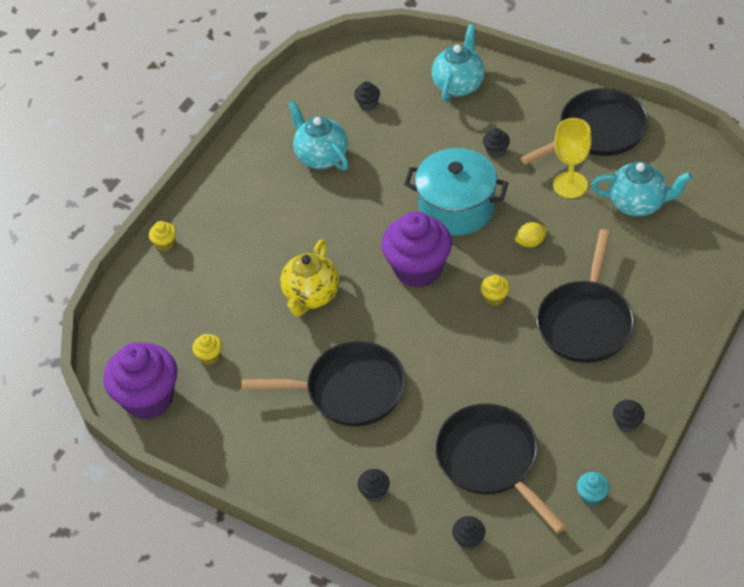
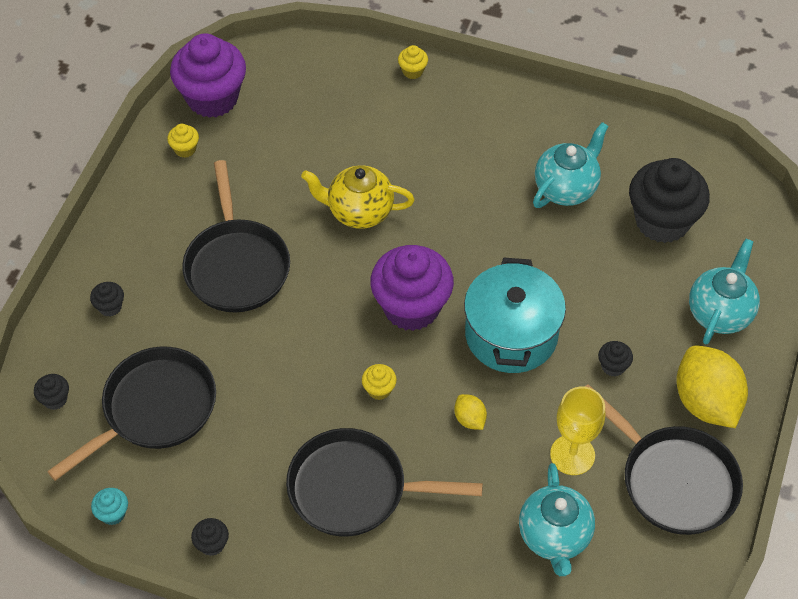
camera: 75 degrees right, 5 degrees up
yellow cupcake [192,334,222,365] -> yellow cupcake moved to [167,124,199,158]
black cupcake [354,81,380,111] -> black cupcake [629,158,710,243], size x2.43
turquoise teapot [432,24,485,102] -> turquoise teapot turned 75 degrees counterclockwise [689,238,760,344]
none -> yellow lemon [677,346,748,428]

